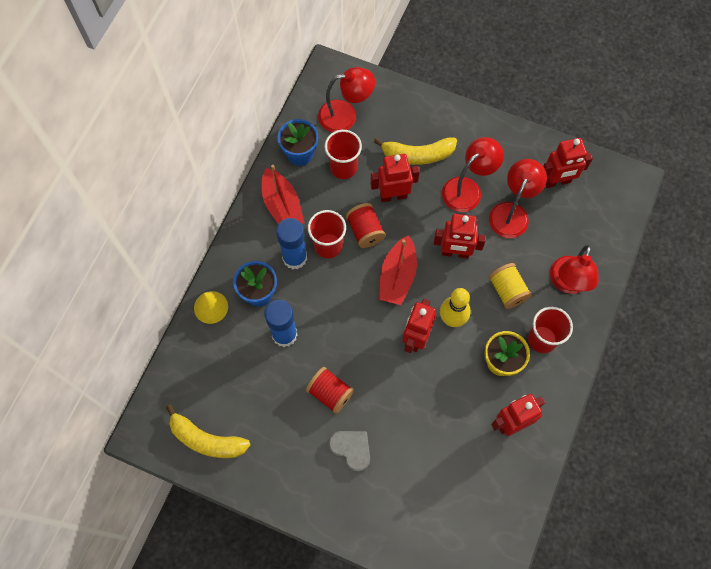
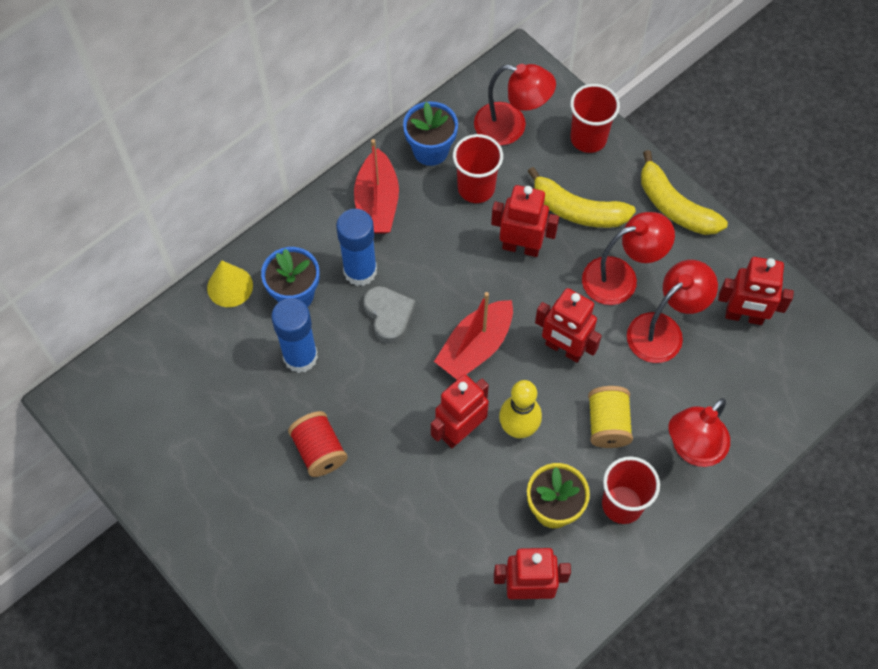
camera: 25 degrees right, 5 degrees down
yellow banana [166,404,250,458] -> yellow banana moved to [641,150,728,235]
red cup [308,210,346,258] -> red cup moved to [570,84,620,153]
grey heart [328,431,370,473] -> grey heart moved to [363,286,416,344]
red spool [346,203,386,248] -> none

